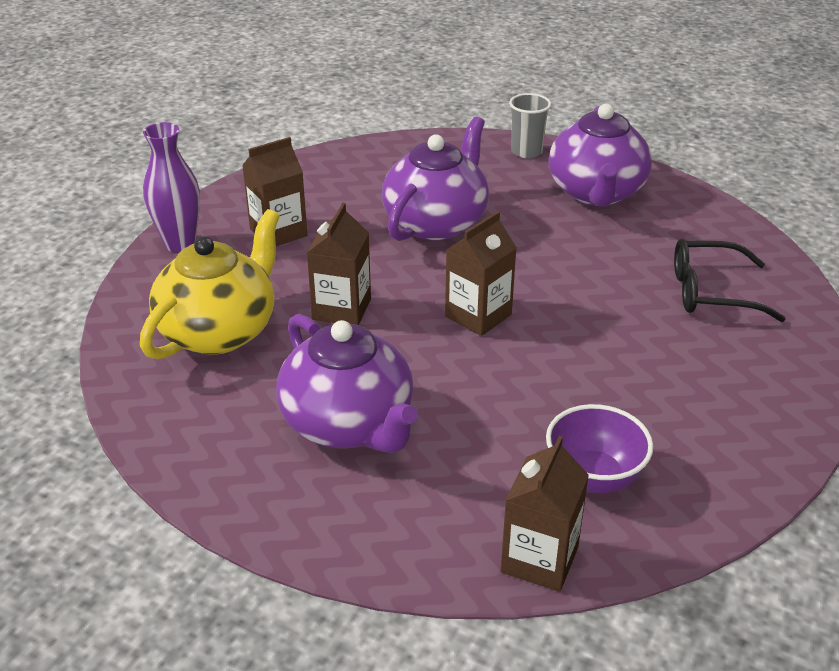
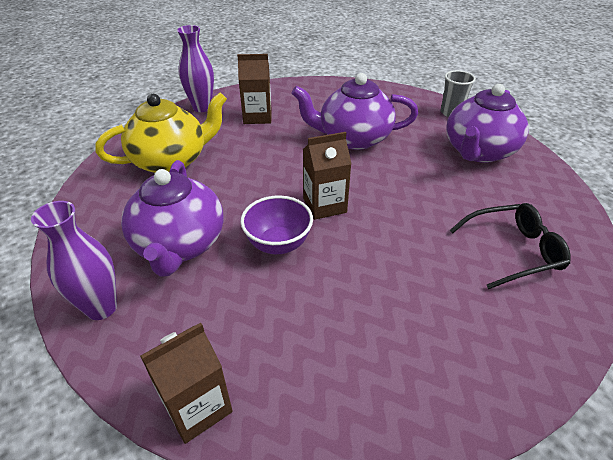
camera: 30 degrees right, 5 degrees up
brown carton [307,203,371,325] -> none
purple teapot [382,117,489,241] -> purple teapot turned 150 degrees counterclockwise [291,73,418,150]
purple bowl [546,404,653,493] -> purple bowl moved to [240,195,313,254]
black glasses [674,239,786,322] -> black glasses turned 135 degrees clockwise [450,203,571,289]
none -> purple vase [31,201,117,320]

